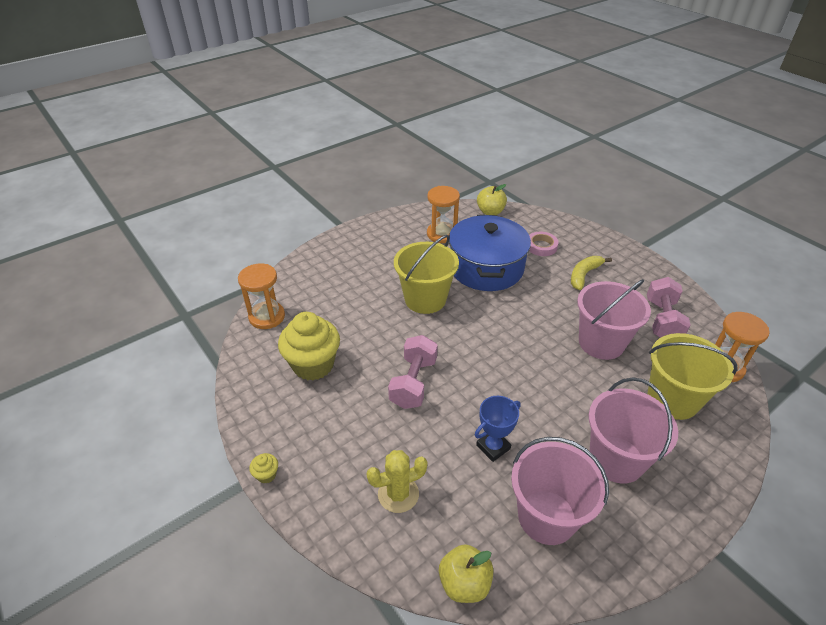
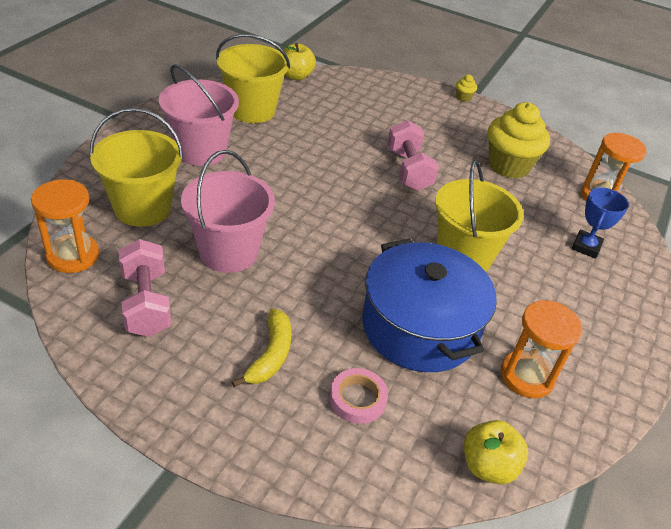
camera: 150 degrees right, 0 degrees up
yellow cactus [366,450,428,513] -> none
blue trophy [475,396,521,462] -> blue trophy moved to [572,187,629,259]
pink bucket [511,437,609,545] -> yellow bucket [216,34,290,123]

